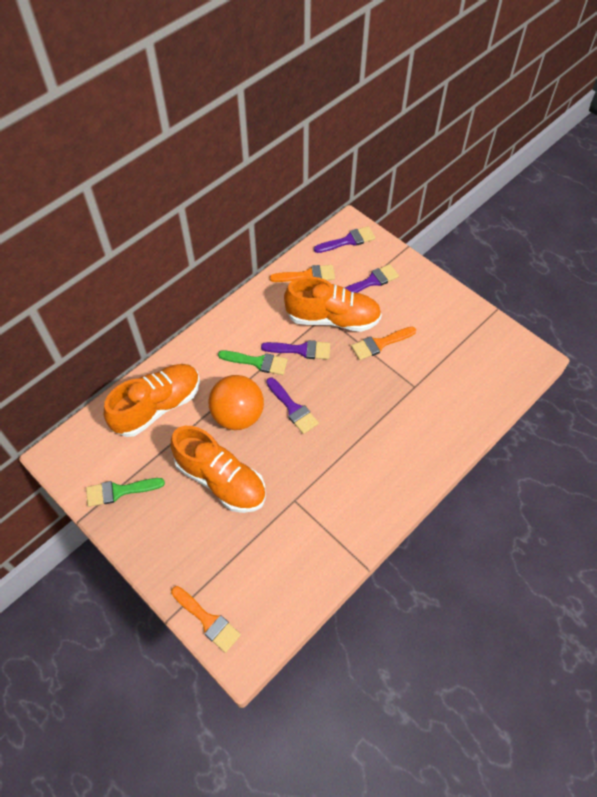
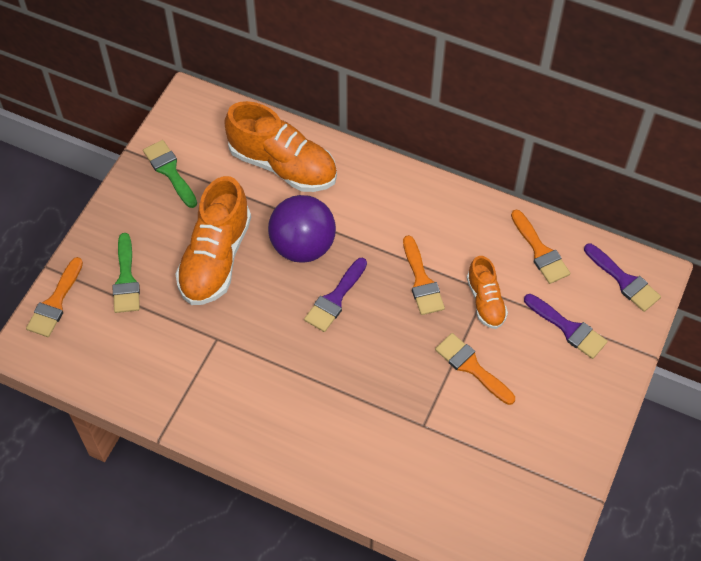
camera: 70 degrees right, 0 degrees up
orange ball [208,375,264,430] -> purple ball [268,195,336,263]
green brush [218,351,288,375] -> green brush moved to [113,233,140,313]
purple brush [261,340,330,359] -> orange brush [403,235,445,315]
orange shoe [284,277,382,332] -> orange shoe [467,256,508,329], size x0.55

